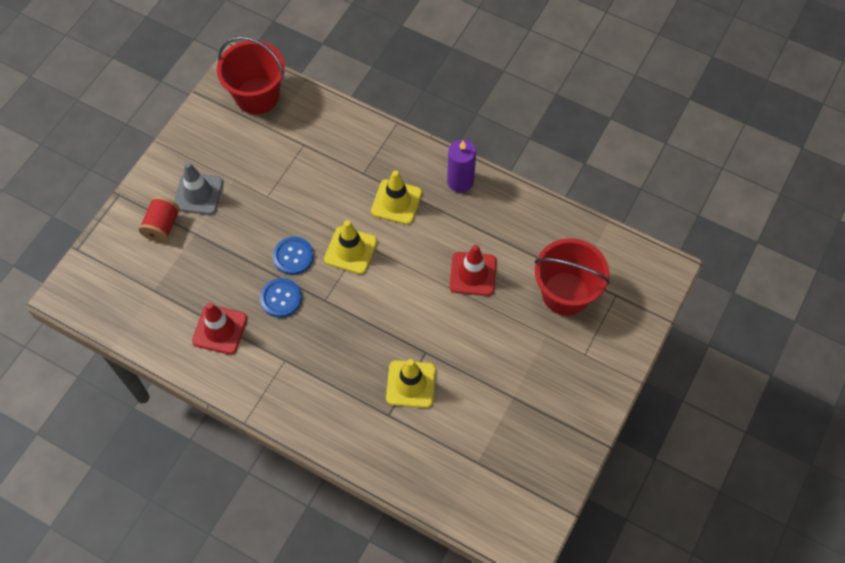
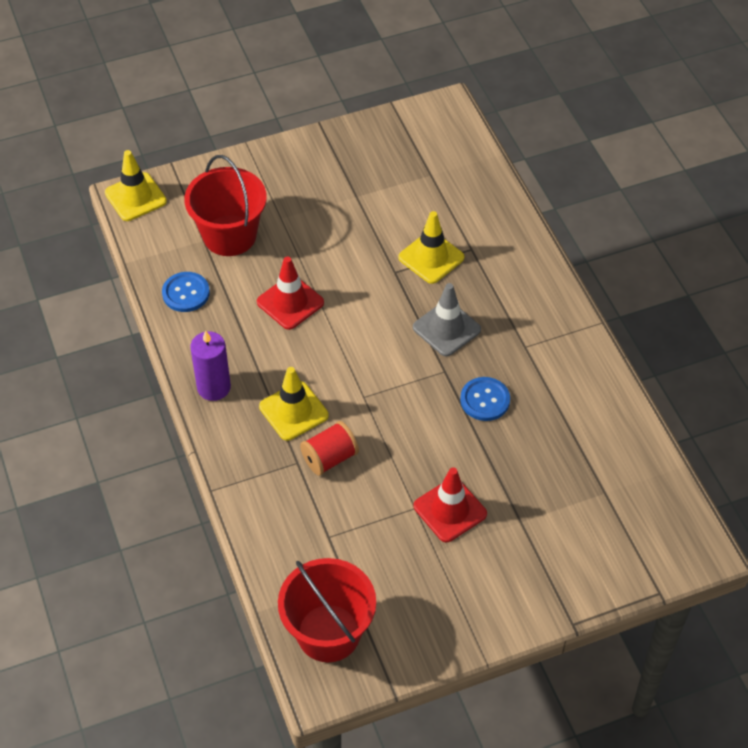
camera: 140 degrees left, 10 degrees down
red spool [139,196,180,242] -> red spool moved to [300,421,359,476]
grey traffic cone [174,162,223,215] -> grey traffic cone moved to [413,283,481,356]
red traffic cone [192,302,247,354] -> red traffic cone moved to [414,468,487,542]
blue button [273,237,314,275] -> blue button moved to [162,272,210,312]
yellow traffic cone [324,220,377,274] -> yellow traffic cone moved to [105,150,167,221]

